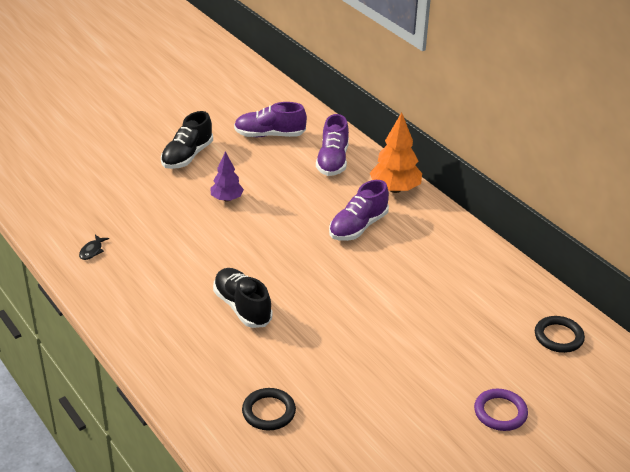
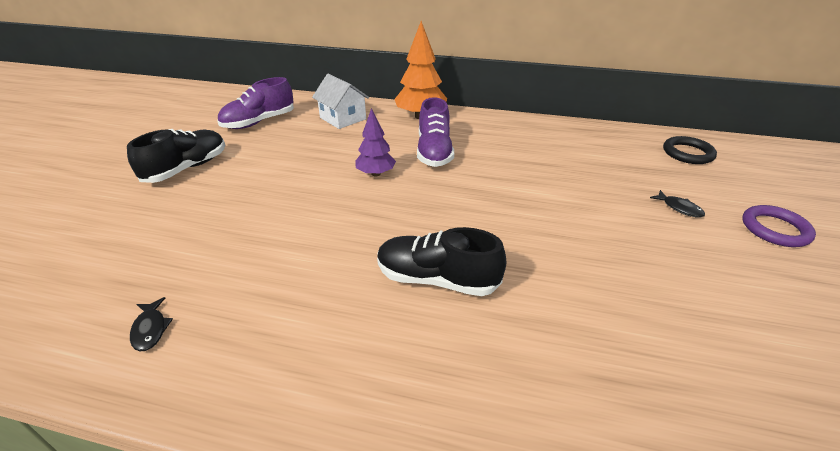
camera: 40 degrees left, 0 degrees up
black shoe [161,111,213,169] -> black shoe turned 135 degrees counterclockwise [127,129,225,183]
purple tree [210,151,244,202] -> purple tree moved to [355,108,396,176]
black ring [242,388,296,431] -> none
purple shoe [316,114,349,176] -> white house [312,74,369,129]
none -> black fish [650,190,705,218]

